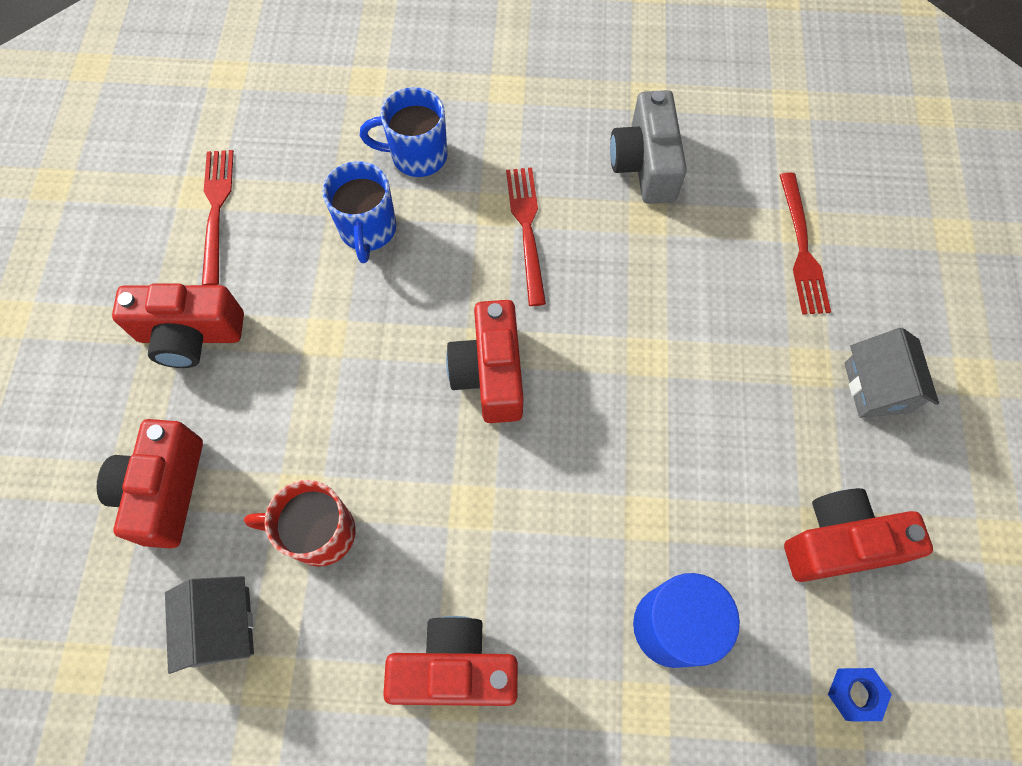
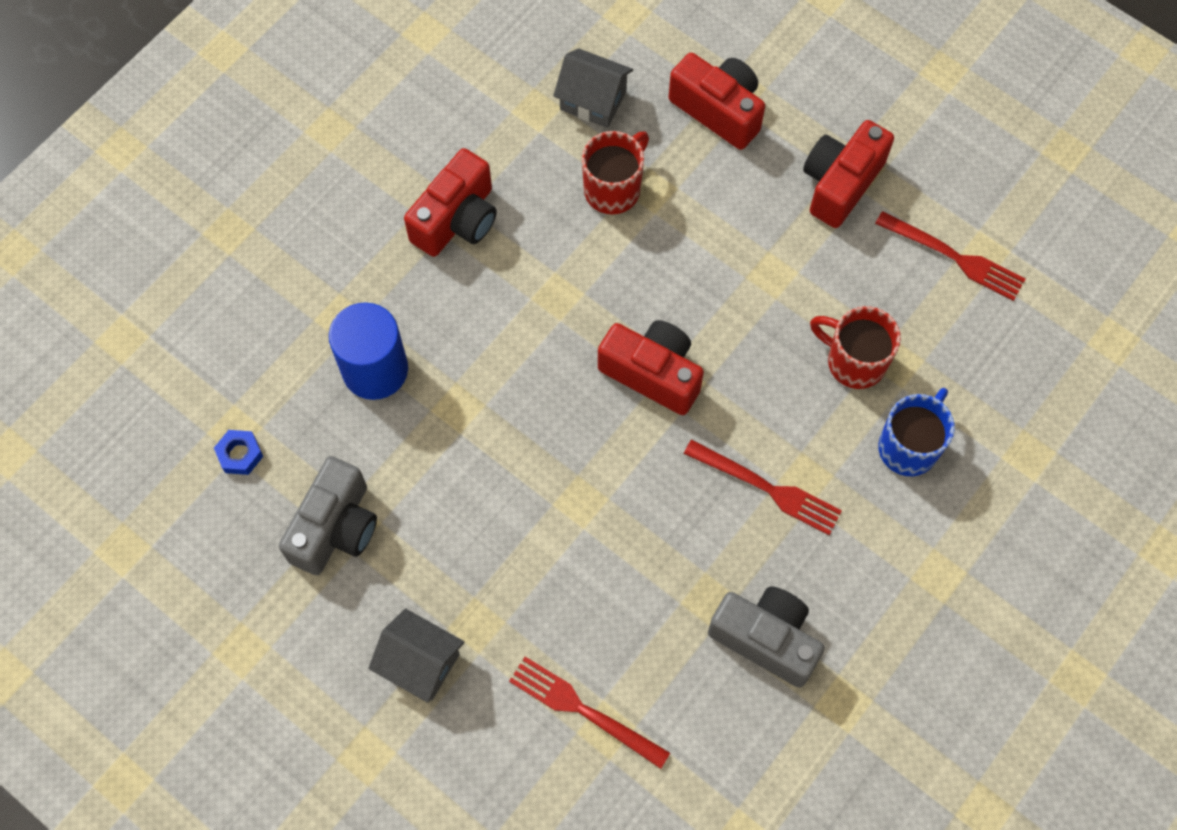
camera: 125 degrees right, 0 degrees up
blue mug [323,161,396,263] -> red mug [810,306,901,389]
red camera [784,488,933,582] -> grey camera [279,456,377,575]

